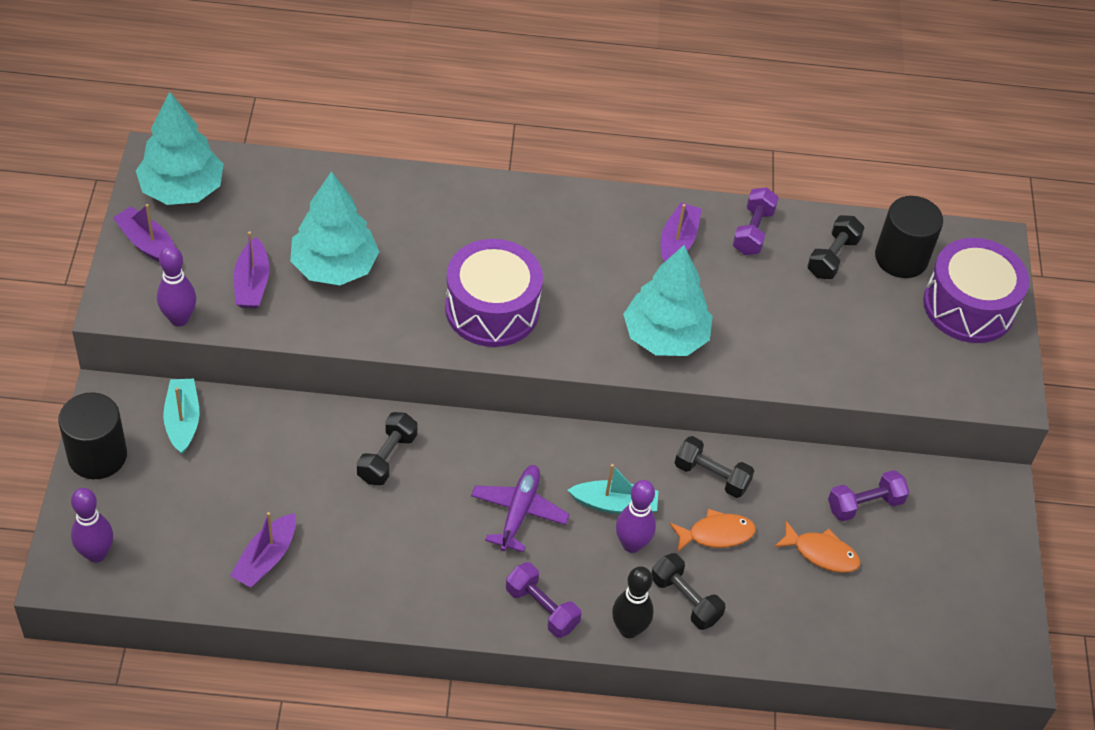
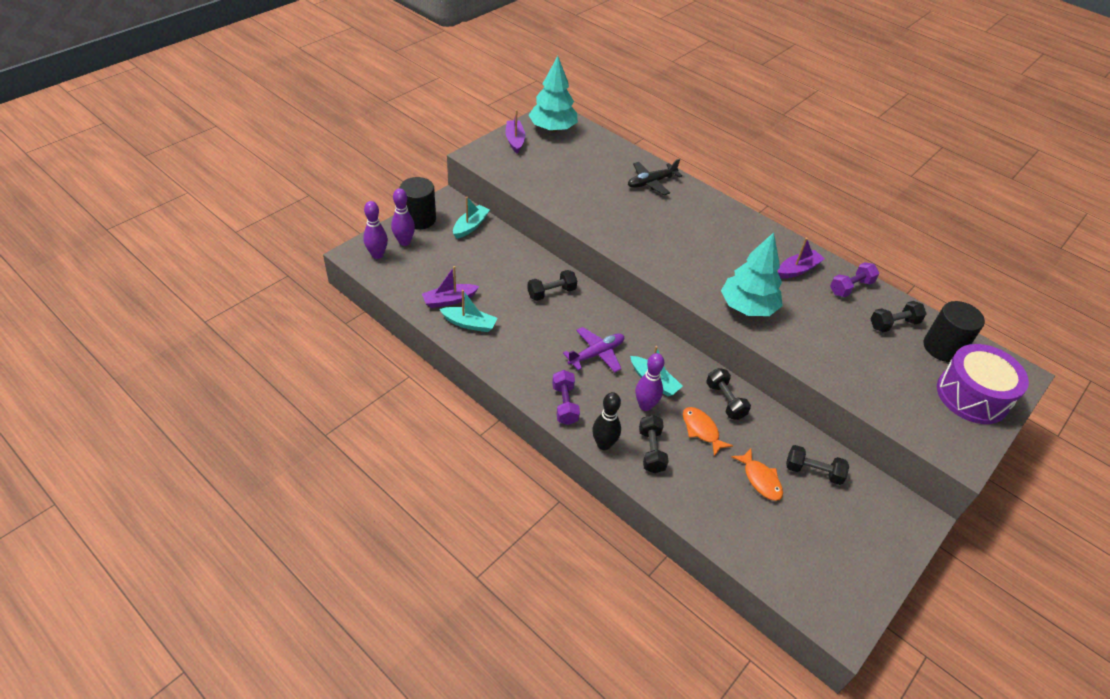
camera: 40 degrees right, 5 degrees down
purple bowling pin [157,246,196,326] -> purple bowling pin moved to [391,188,415,246]
purple boat [234,231,269,308] -> none
turquoise tree [290,171,379,285] -> none
purple drum [445,239,543,347] -> none
orange fish [670,509,756,552] -> orange fish turned 150 degrees counterclockwise [683,407,733,456]
purple dumbbell [828,470,909,521] -> black dumbbell [786,445,849,485]
none -> turquoise boat [439,290,497,332]
none -> black plane [628,159,682,195]

